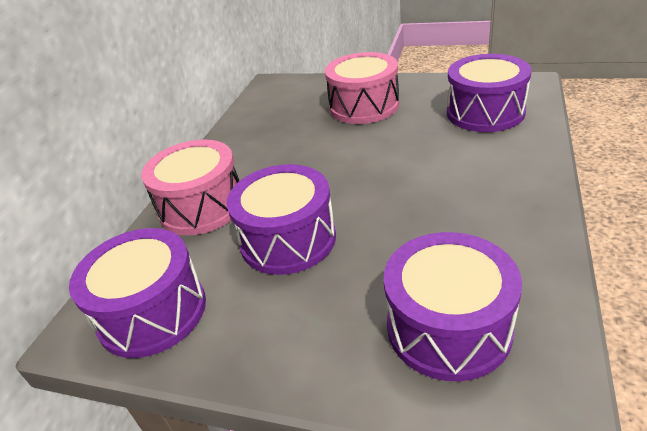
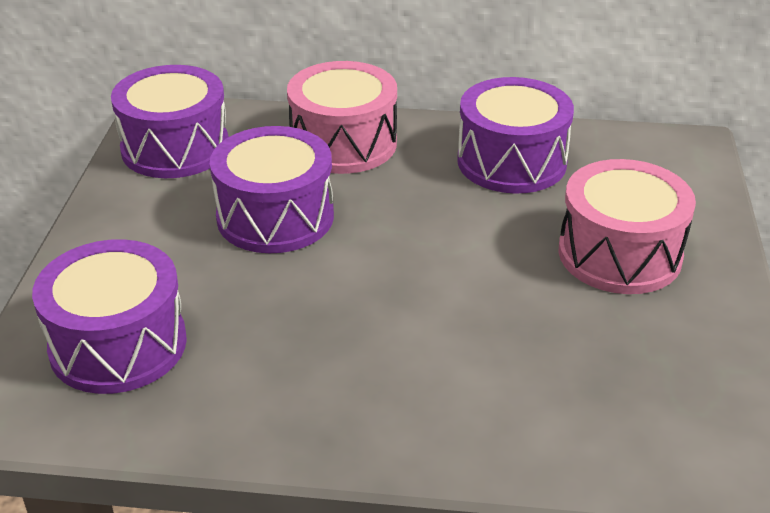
camera: 75 degrees right, 0 degrees up
purple drum [447,54,531,132] -> purple drum moved to [457,77,574,194]

